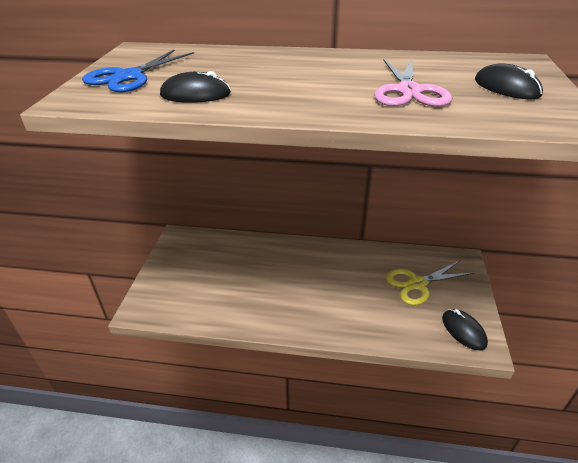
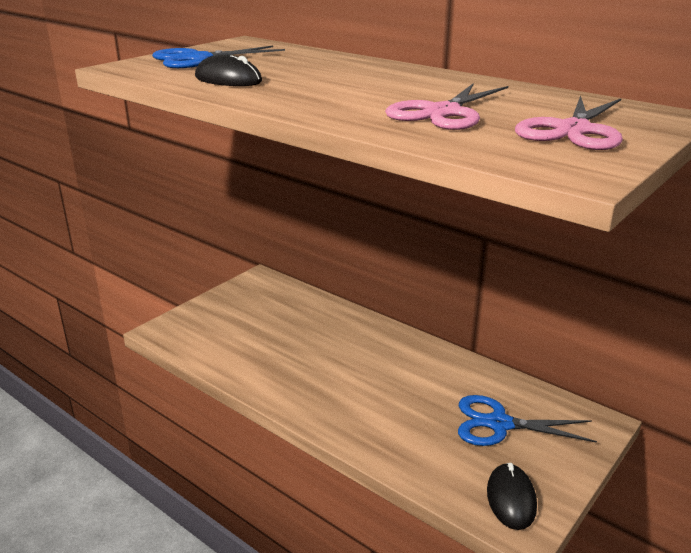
camera: 30 degrees right, 10 degrees down
yellow scissors [386,261,474,305] -> blue scissors [458,395,597,446]
black mouse [475,63,543,99] -> pink scissors [515,95,623,150]

